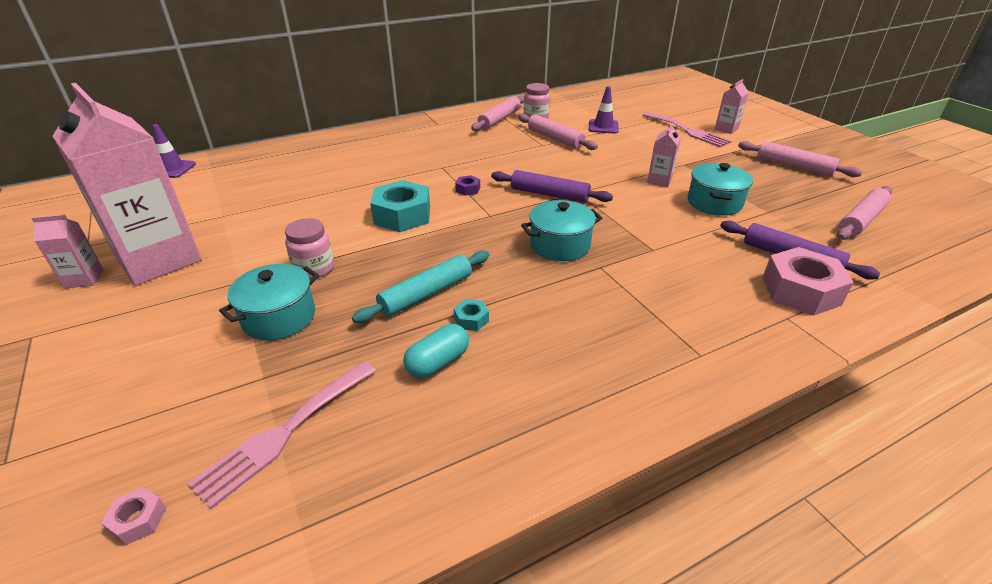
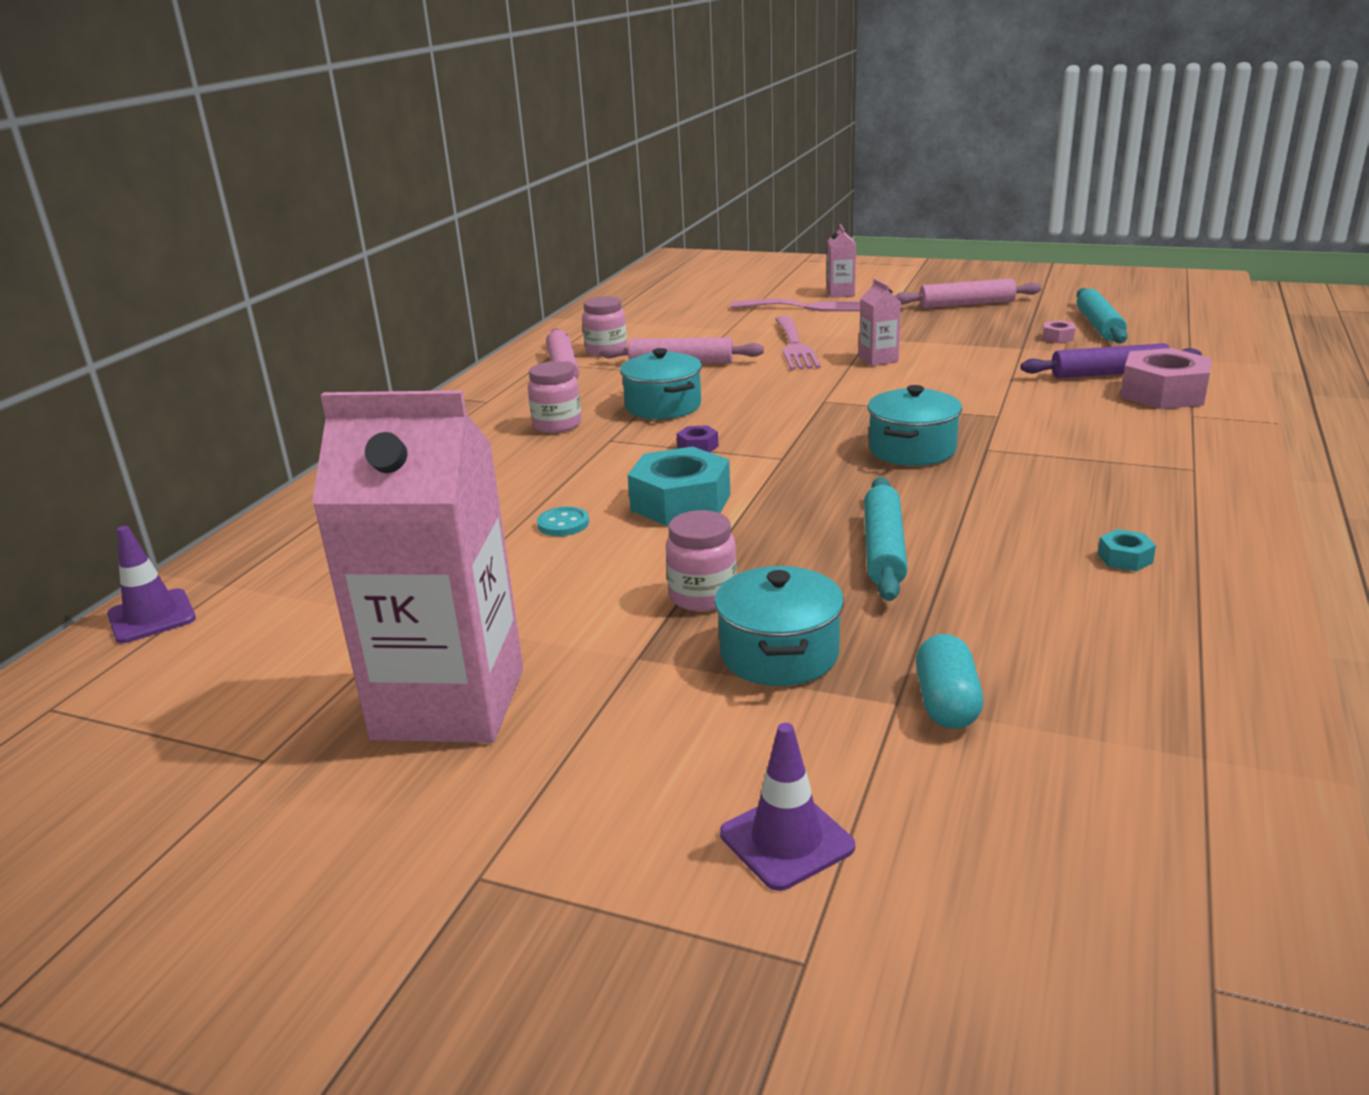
camera: 40 degrees left, 10 degrees down
pink carton [31,214,104,289] -> none
pink nut [101,487,166,545] -> pink nut moved to [1043,320,1075,343]
pink fork [187,361,376,509] -> pink fork moved to [775,316,821,370]
turquoise capsule [403,324,469,378] -> turquoise capsule moved to [916,634,983,729]
turquoise nut [454,299,489,331] -> turquoise nut moved to [1098,529,1156,571]
purple rolling pin [491,170,613,203] -> none
purple traffic cone [588,86,619,133] -> purple traffic cone moved to [720,723,855,891]
turquoise pot [688,163,753,216] -> turquoise pot moved to [620,348,702,419]
pink rolling pin [837,186,892,240] -> turquoise rolling pin [1077,288,1128,343]
none -> pink jar [528,361,582,433]
none -> turquoise button [537,506,589,536]

